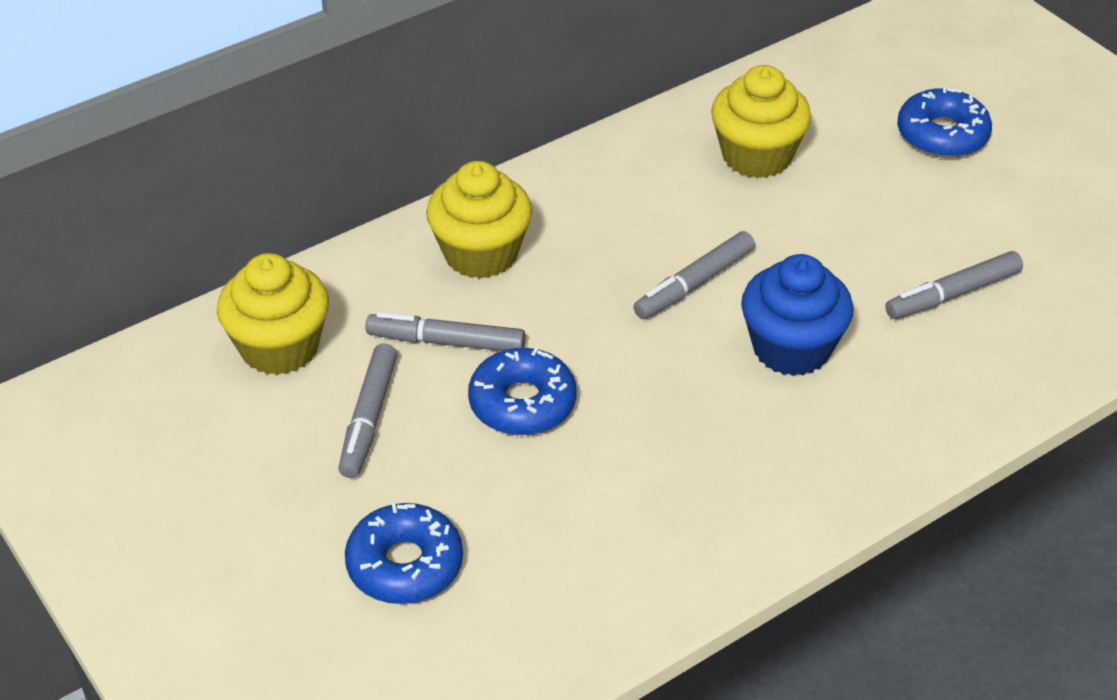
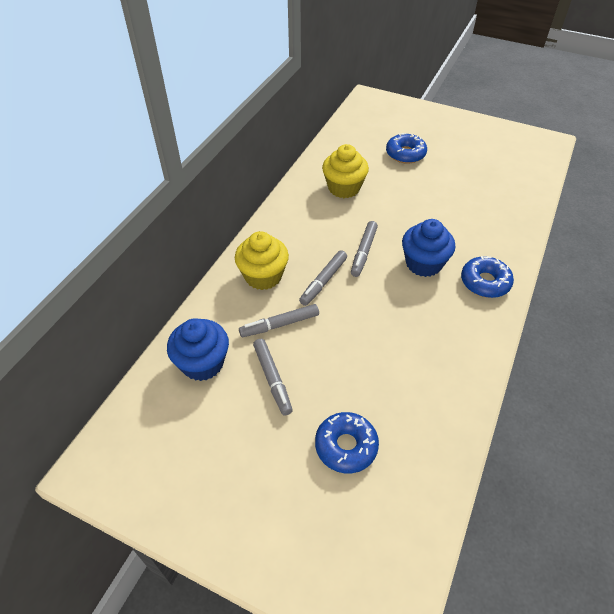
camera: 30 degrees left, 5 degrees up
yellow cupcake [217,253,329,375] -> blue cupcake [167,318,229,381]
blue donut [468,348,577,435] -> blue donut moved to [461,256,514,298]
grey marker [885,251,1023,319] -> grey marker moved to [299,250,347,306]

